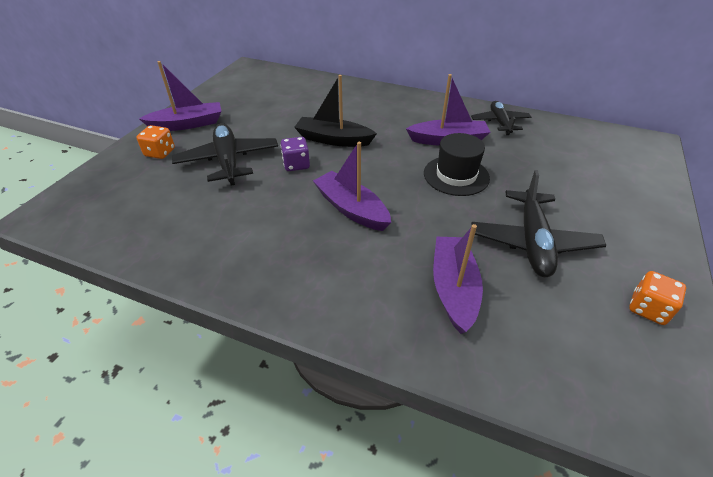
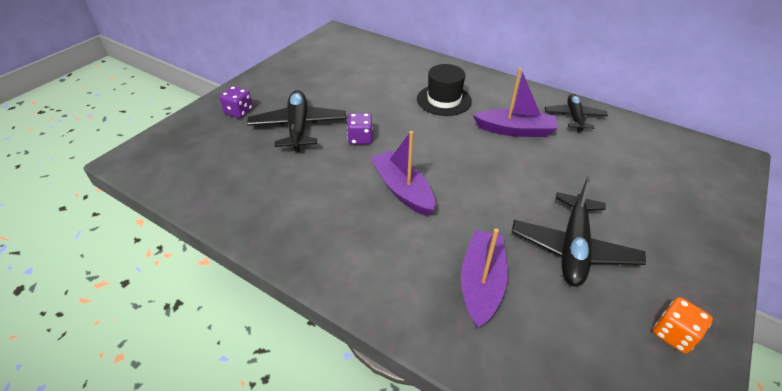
camera: 10 degrees right, 0 degrees up
orange dice [136,125,175,159] -> purple dice [219,86,253,118]
purple boat [139,61,222,131] -> none
black boat [294,75,377,147] -> none
black hat [424,133,490,196] -> black hat moved to [417,64,472,116]

